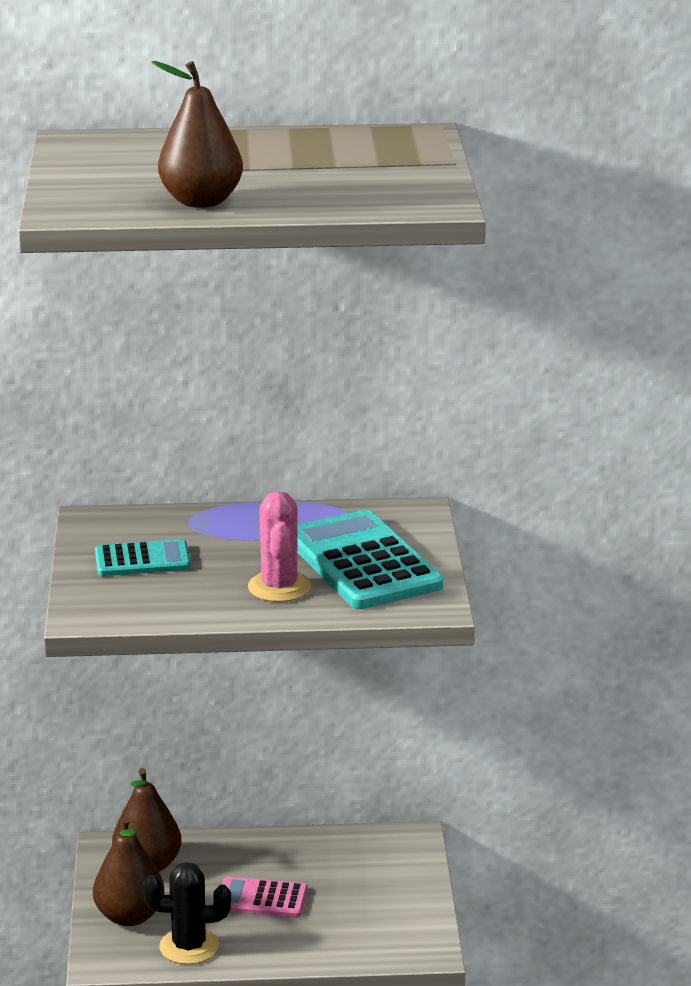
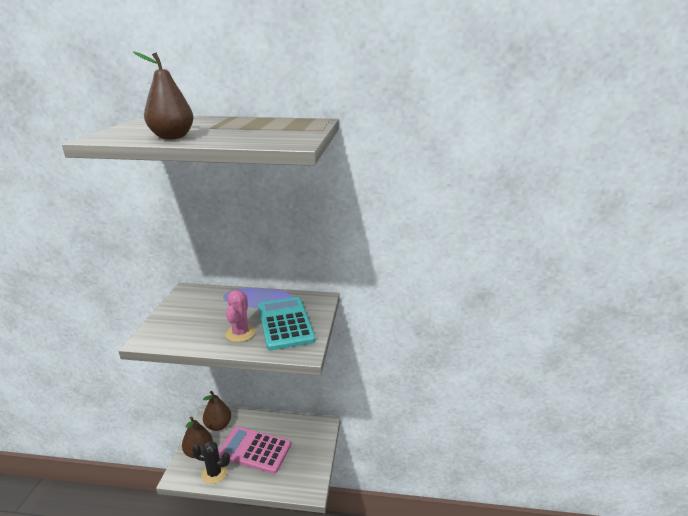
camera: 10 degrees right, 0 degrees up
turquoise calculator [95,539,191,576] -> none
pink calculator [222,877,308,918] -> pink calculator [218,426,291,474], size x1.82

